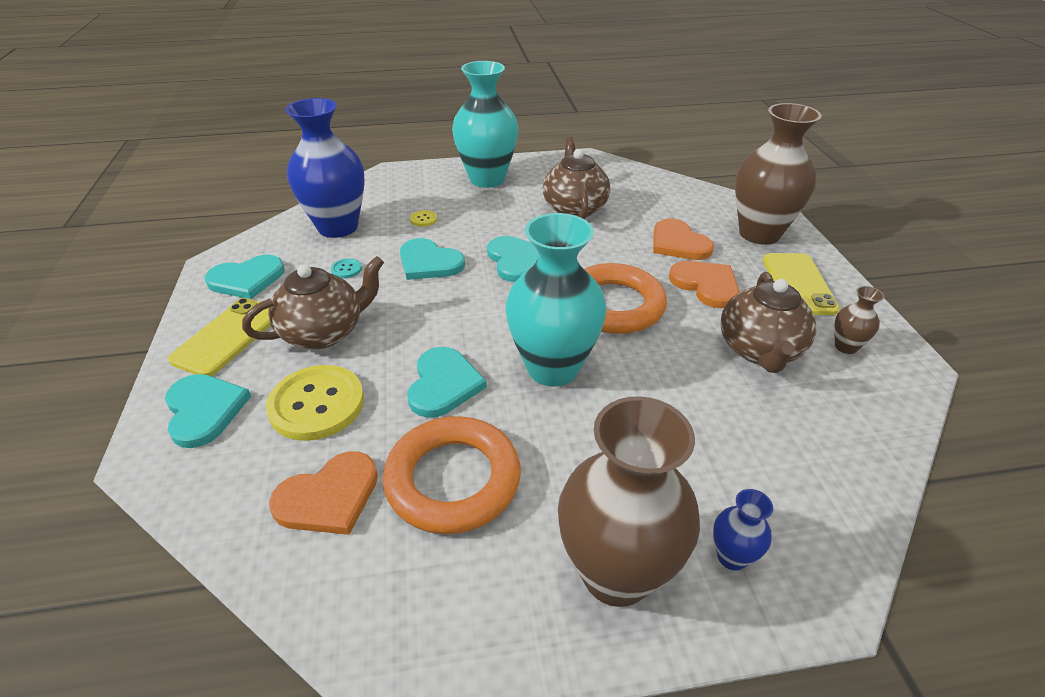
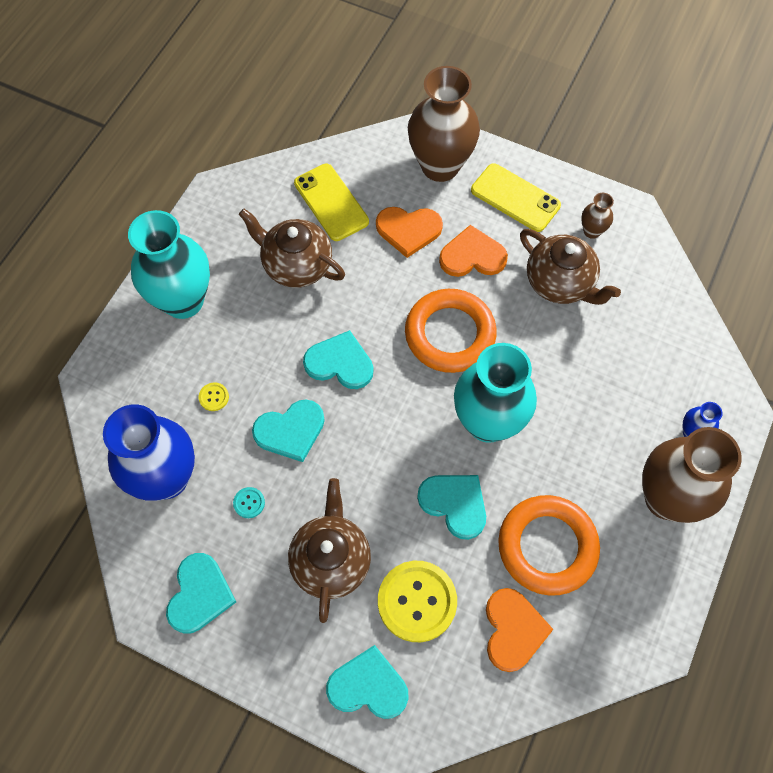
camera: 55 degrees left, 25 degrees up
yellow phone [168,298,271,376] -> yellow phone moved to [294,164,369,241]

